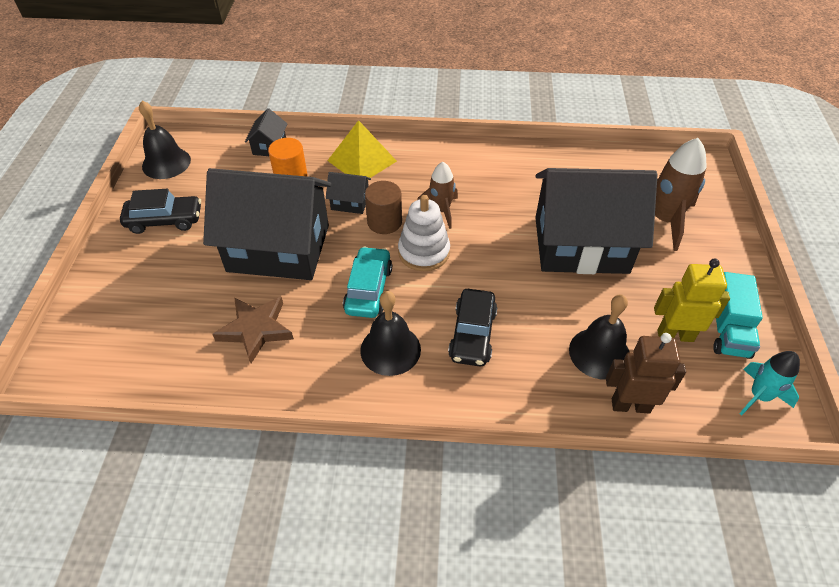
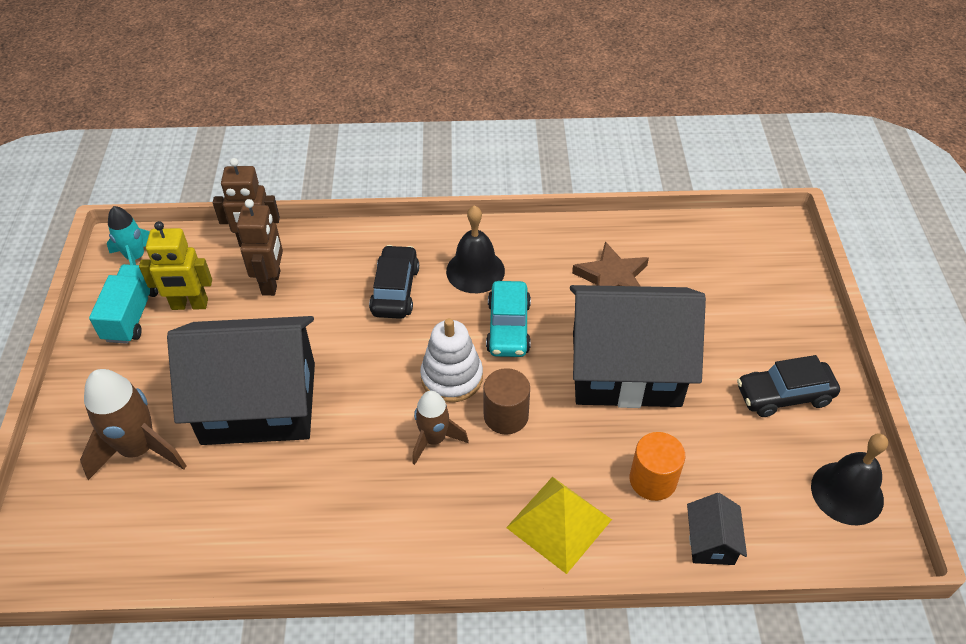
camera: 175 degrees right, 0 degrees up
black house [326,172,371,214] -> none
black bell [569,295,630,380] -> brown robot [237,199,283,296]

